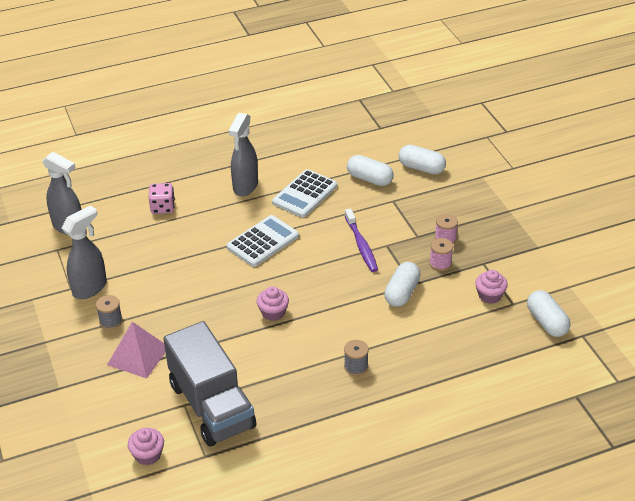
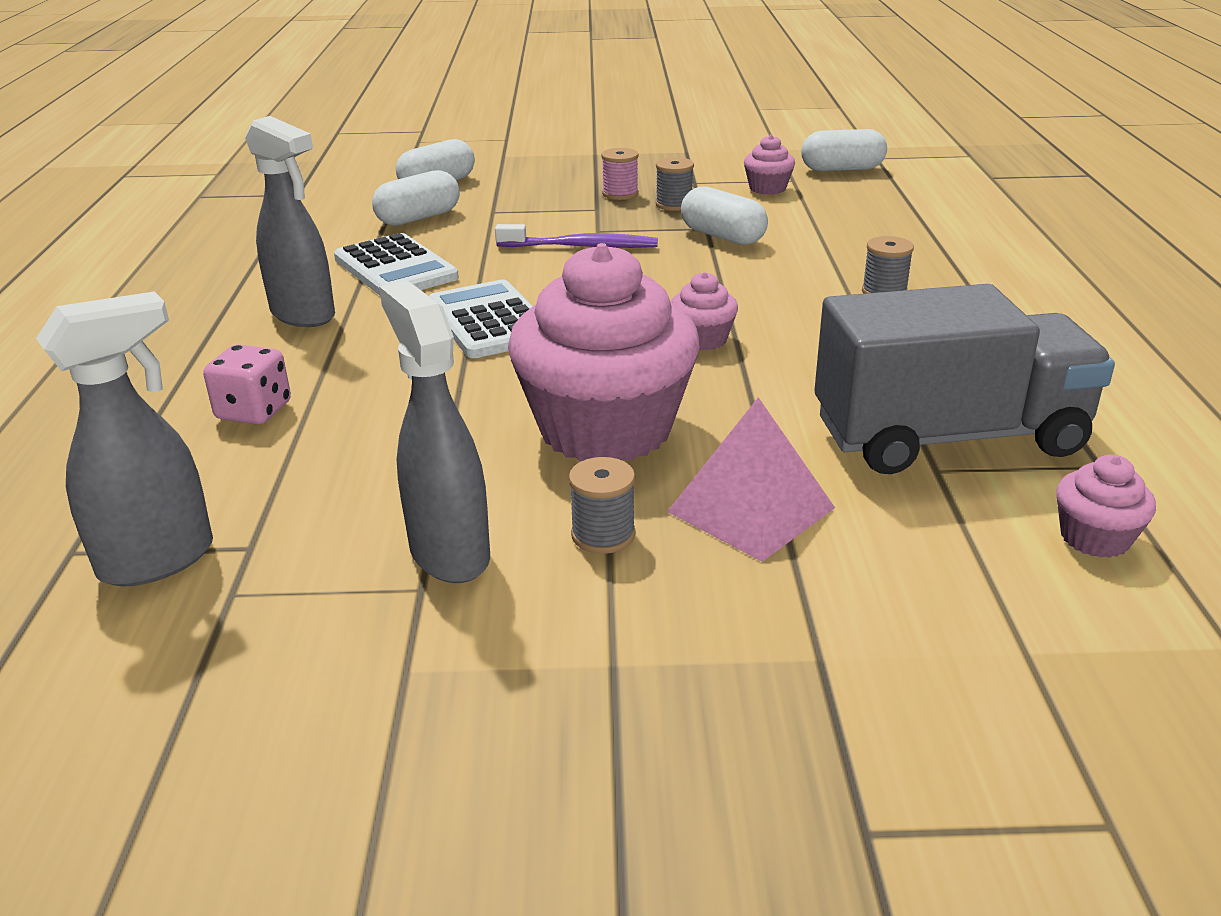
camera: 70 degrees left, 10 degrees down
pink spool [430,238,453,271] -> grey spool [656,157,694,211]
none -> pink cupcake [508,243,700,462]

